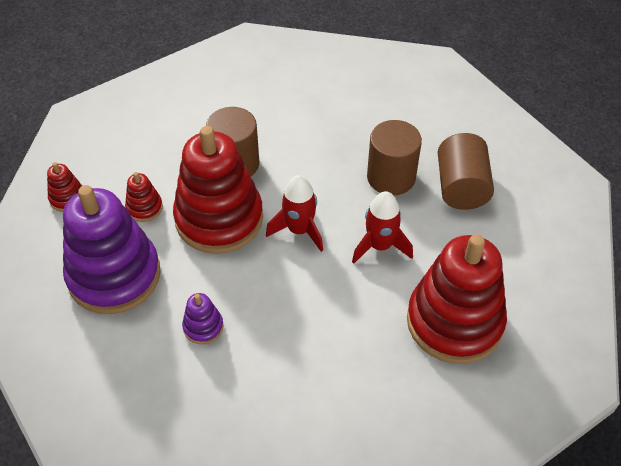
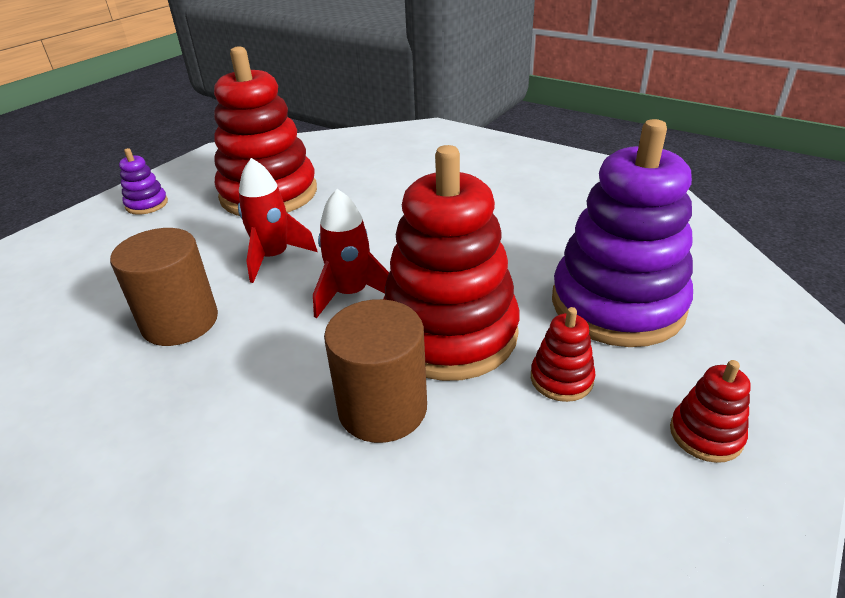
camera: 155 degrees left, 15 degrees down
purple stacking toy [182,293,224,345] -> purple stacking toy moved to [119,148,168,215]
brown cylinder [438,133,494,210] -> none

